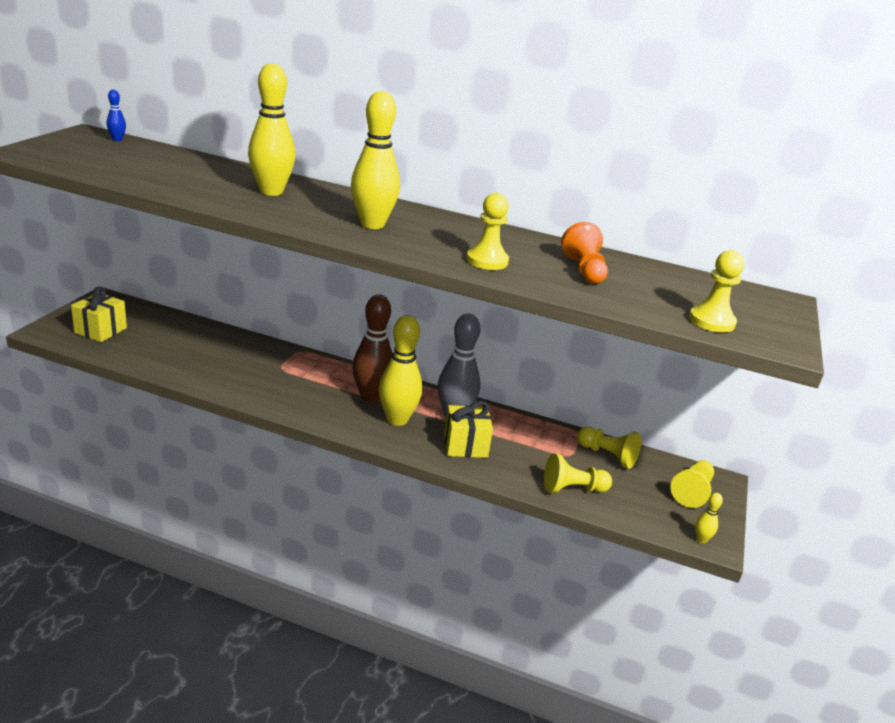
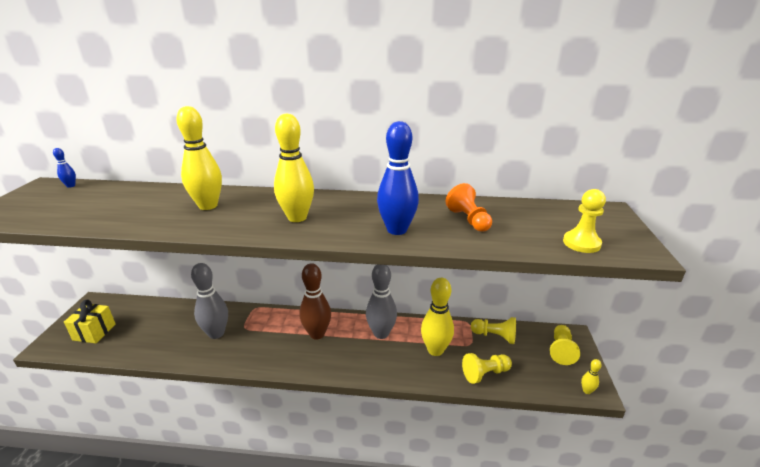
camera: 10 degrees left, 0 degrees up
yellow bowling pin [379,315,422,426] -> yellow bowling pin moved to [421,278,454,356]
yellow gift [444,401,493,458] -> none
yellow pawn [466,193,509,270] -> blue bowling pin [377,121,419,235]
none -> grey bowling pin [191,263,228,339]

